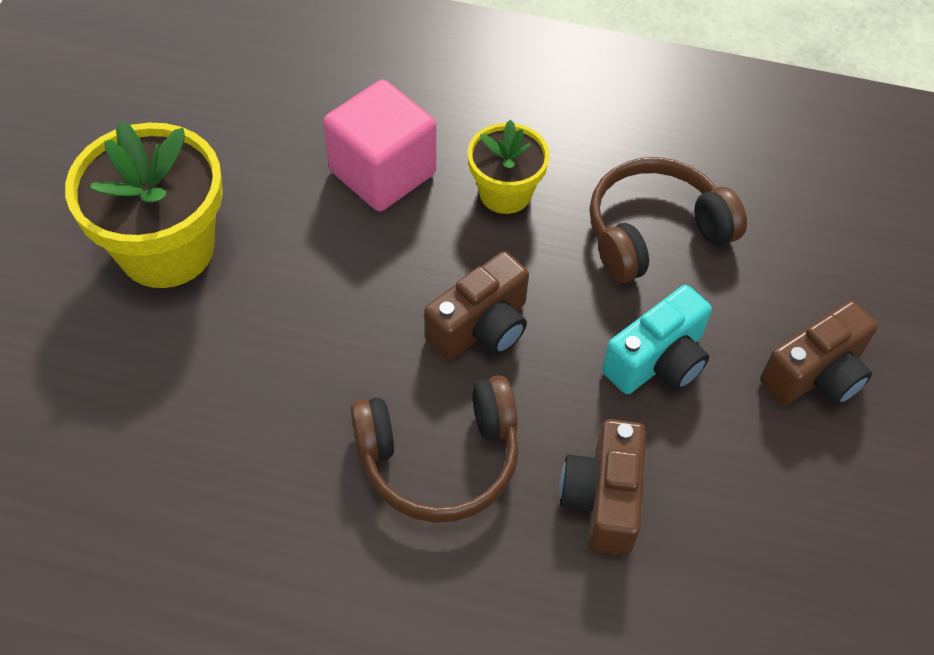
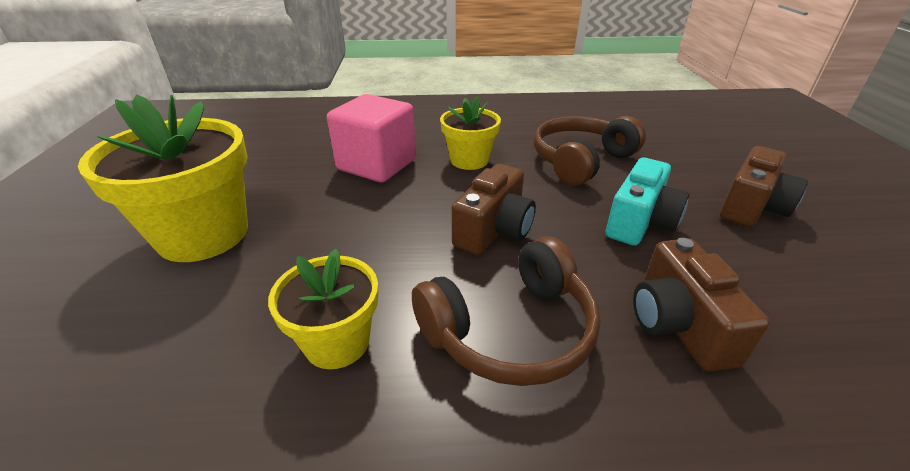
camera: 15 degrees left, 20 degrees down
none -> yellow flower pot [268,249,378,369]

